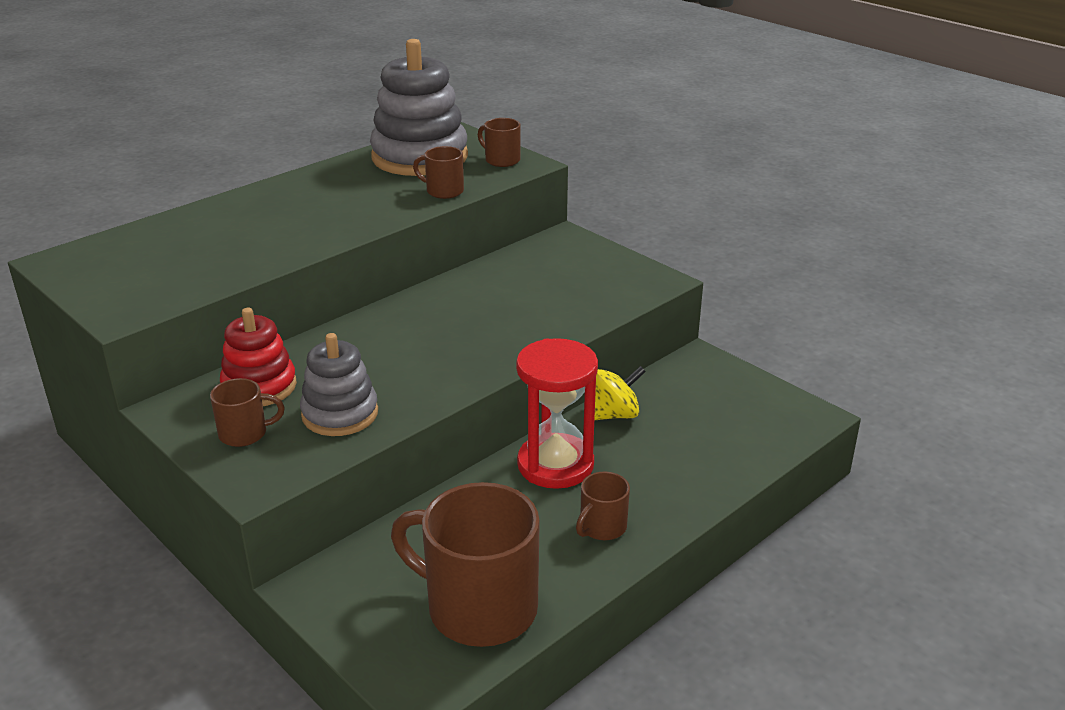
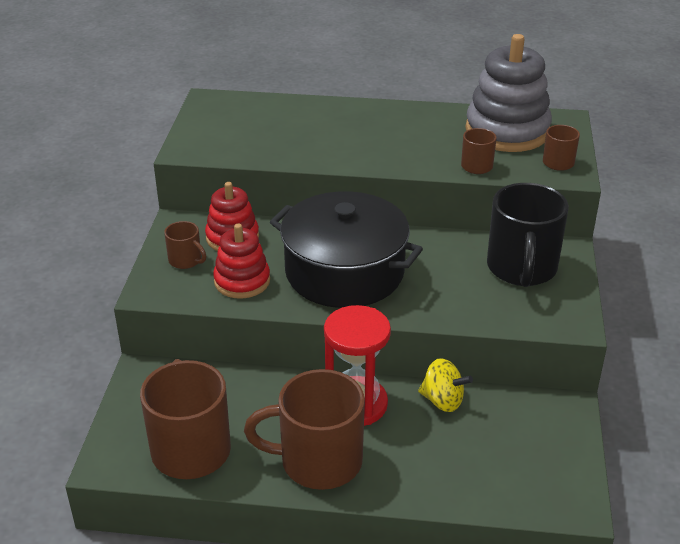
camera: 50 degrees right, 5 degrees up
grey stacking toy [300,333,378,436] -> red stacking toy [213,224,270,299]
brown mug [576,471,630,540] -> brown mug [244,369,365,490], size x2.12
none -> black pot [270,191,423,308]
none -> black mug [487,183,569,287]

